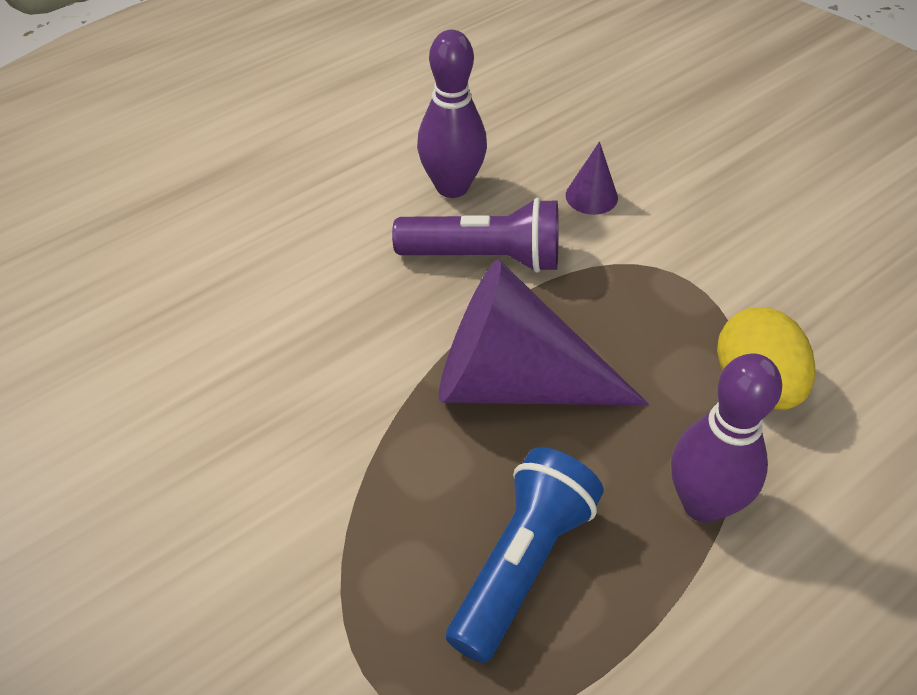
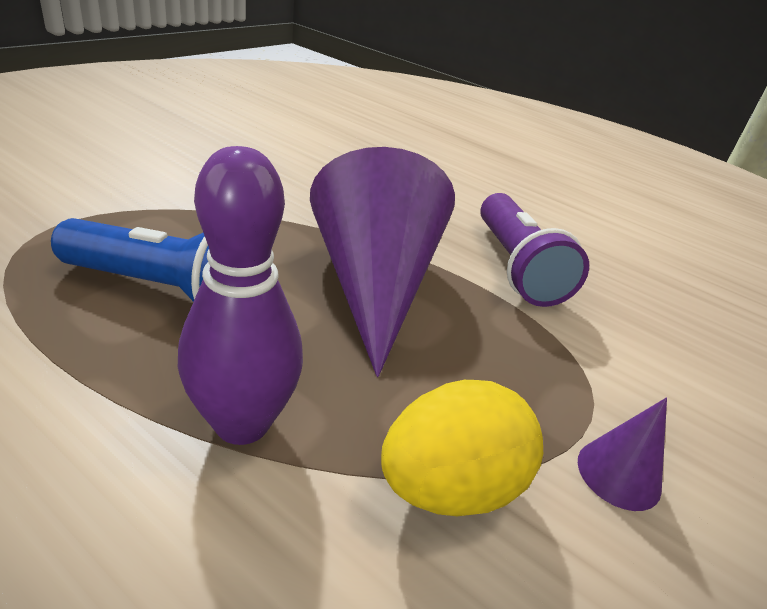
camera: 70 degrees right, 15 degrees down
purple bowling pin [417,30,487,198] -> none
purple cone [566,142,618,215] -> purple cone moved to [578,398,667,511]

